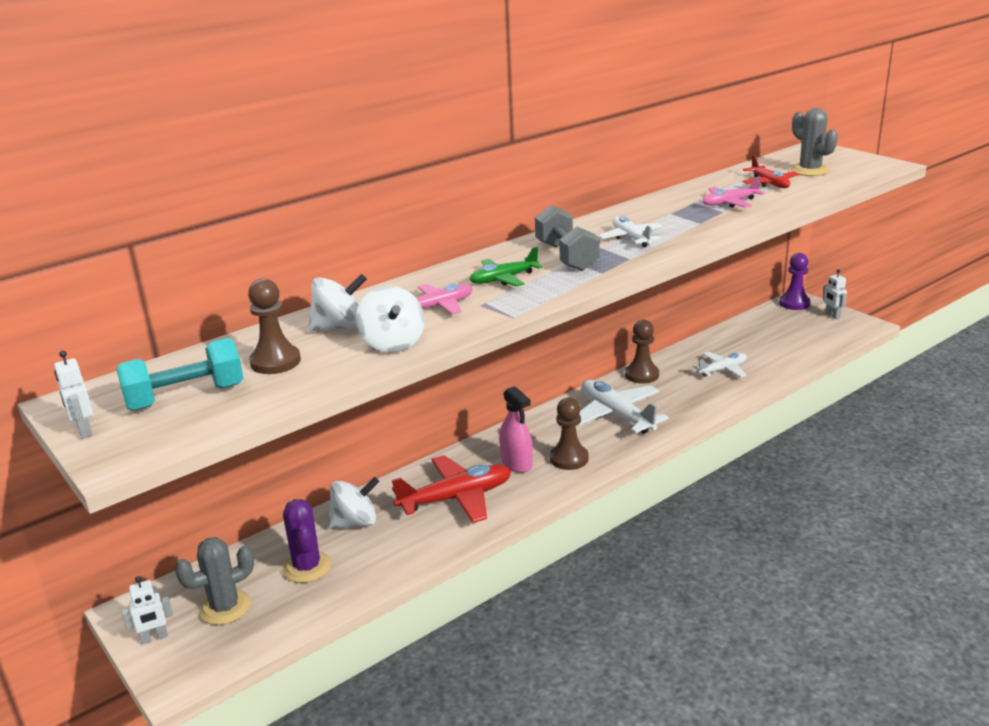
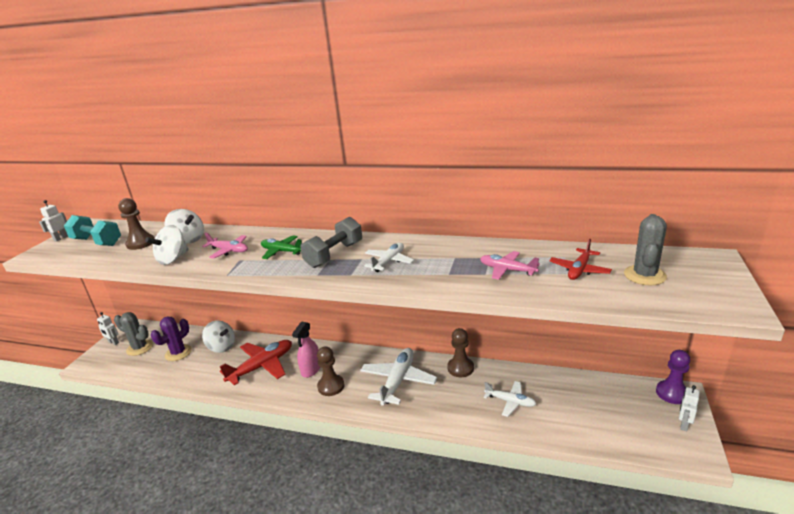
camera: 55 degrees right, 0 degrees up
red plane [392,455,511,523] -> red plane turned 75 degrees counterclockwise [219,340,292,385]

